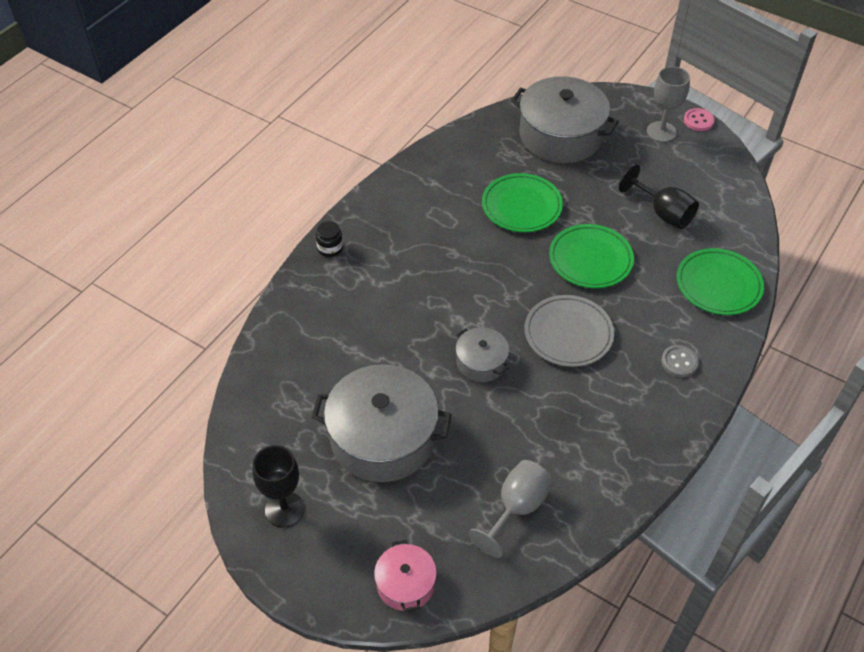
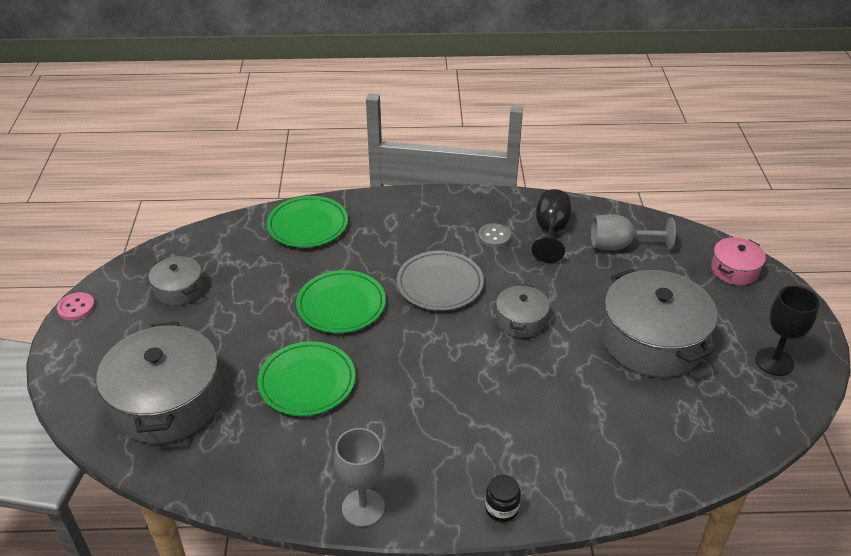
camera: 125 degrees left, 10 degrees down
black goblet [619,164,699,229] -> black goblet moved to [532,189,571,263]
grey goblet [647,66,690,142] -> grey goblet moved to [334,428,385,527]
grey button [661,345,699,377] -> grey button moved to [478,223,511,248]
none -> grey pot [149,256,203,306]

